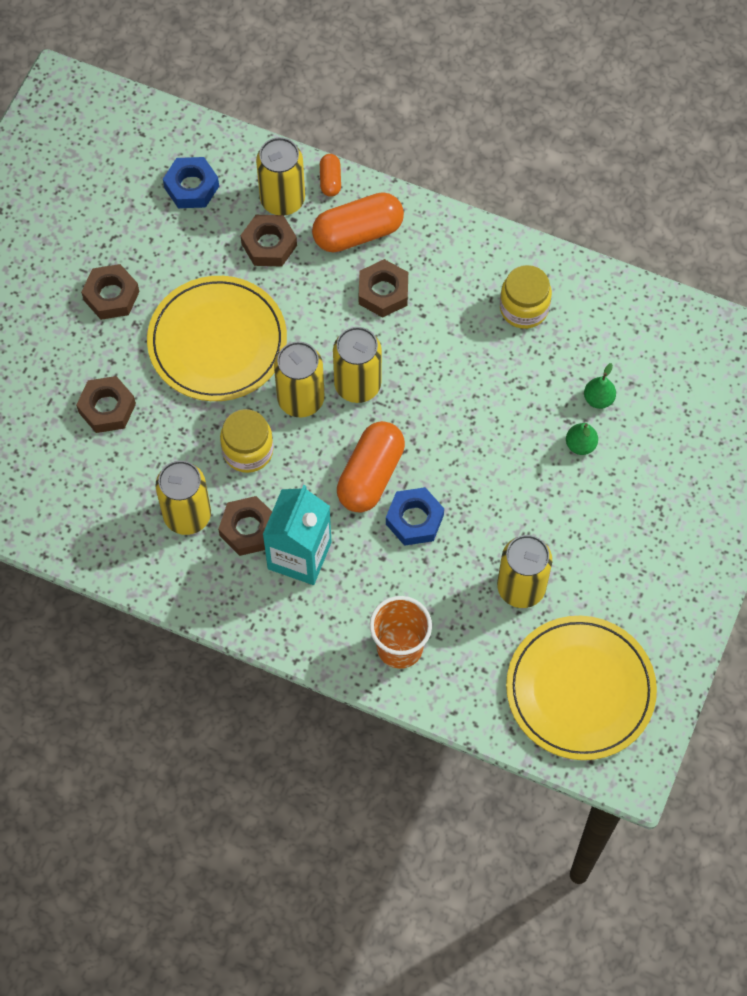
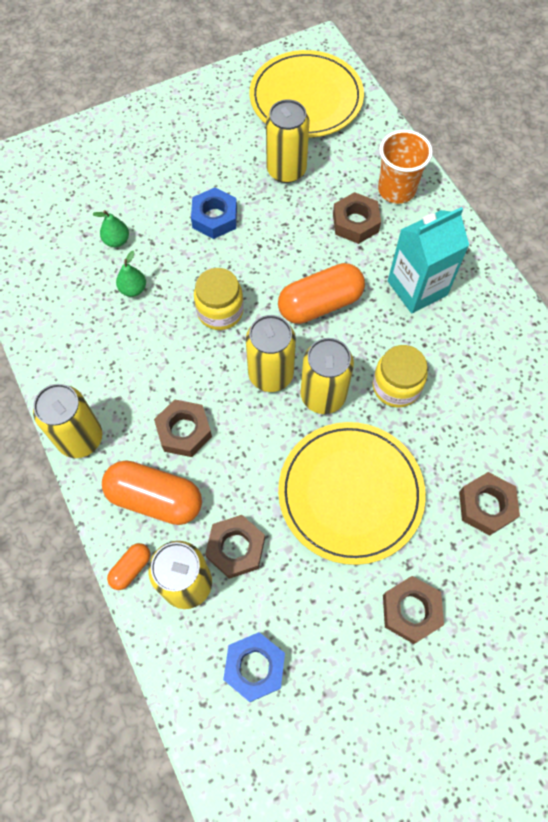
camera: 140 degrees left, 0 degrees up
yellow can [155,461,211,535] -> yellow can moved to [33,384,102,458]
brown nut [218,496,272,556] -> brown nut moved to [333,192,381,244]
blue nut [386,487,444,546] -> blue nut moved to [191,188,237,239]
yellow jar [500,265,552,329] -> yellow jar moved to [194,268,244,330]
green pear [566,423,598,455] -> green pear moved to [116,251,146,297]

